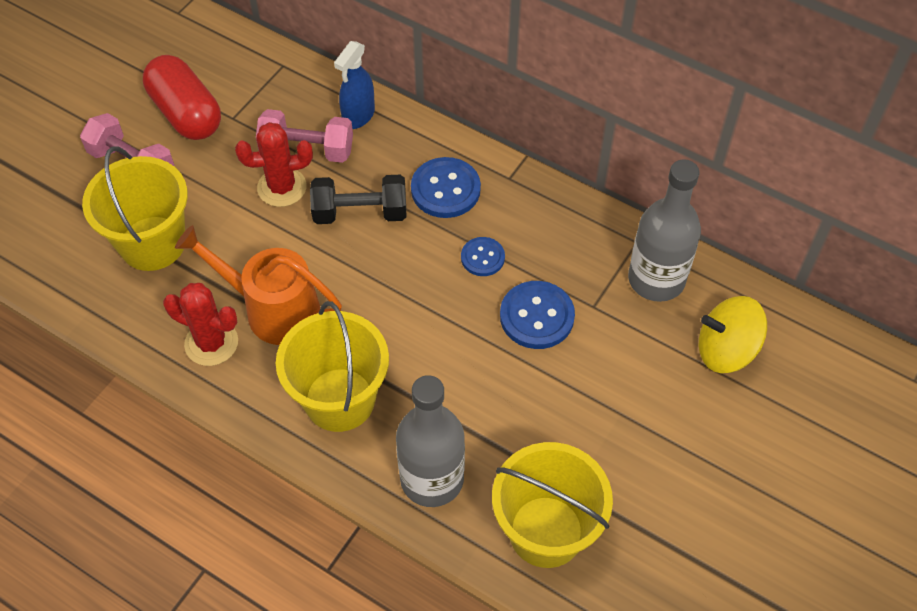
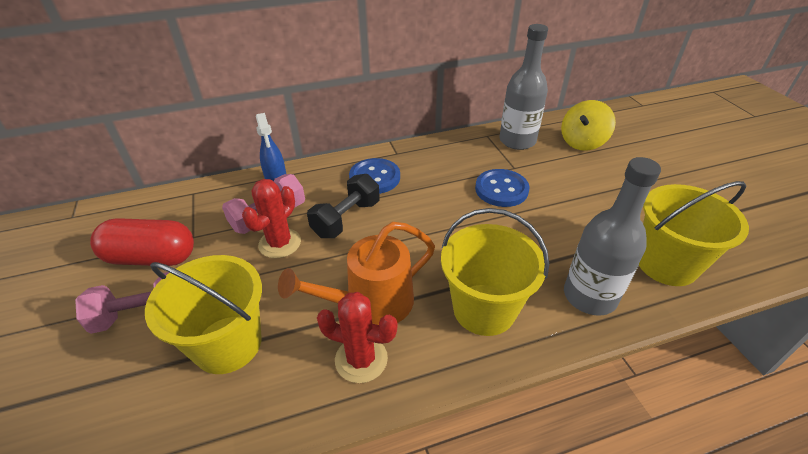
camera: 50 degrees left, 15 degrees down
red cactus [163,283,238,366] -> red cactus turned 45 degrees clockwise [317,292,397,383]
blue button [461,237,505,276] -> none

